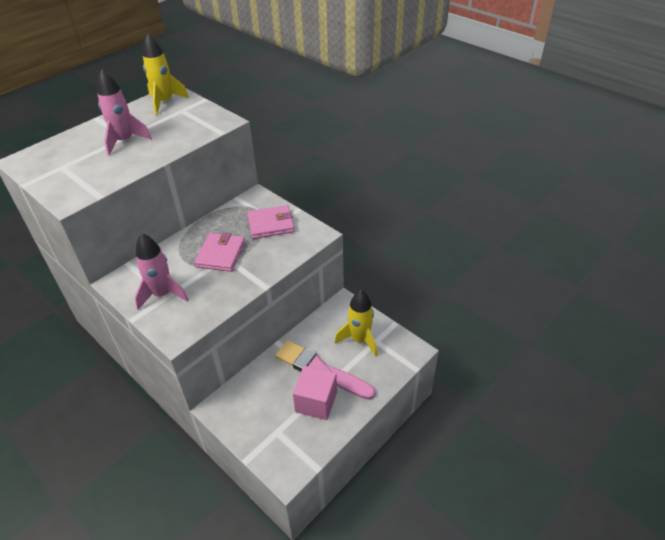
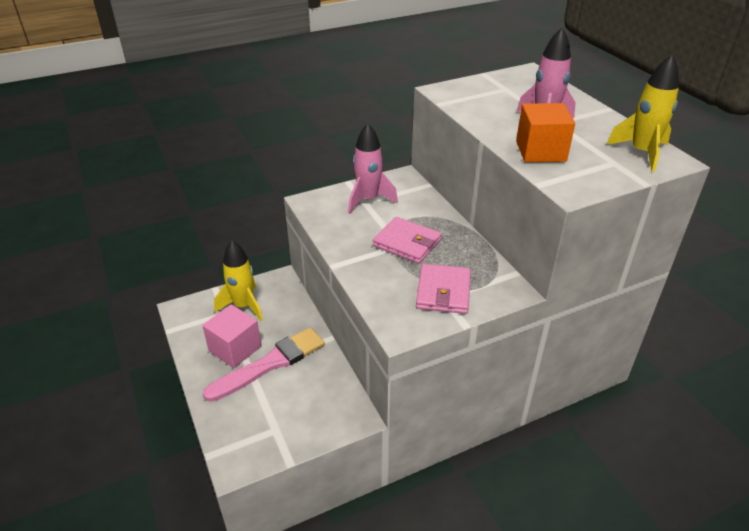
camera: 110 degrees right, 5 degrees down
yellow rocket [335,290,377,357] -> yellow rocket moved to [214,241,263,321]
none -> orange cube [516,103,575,162]

